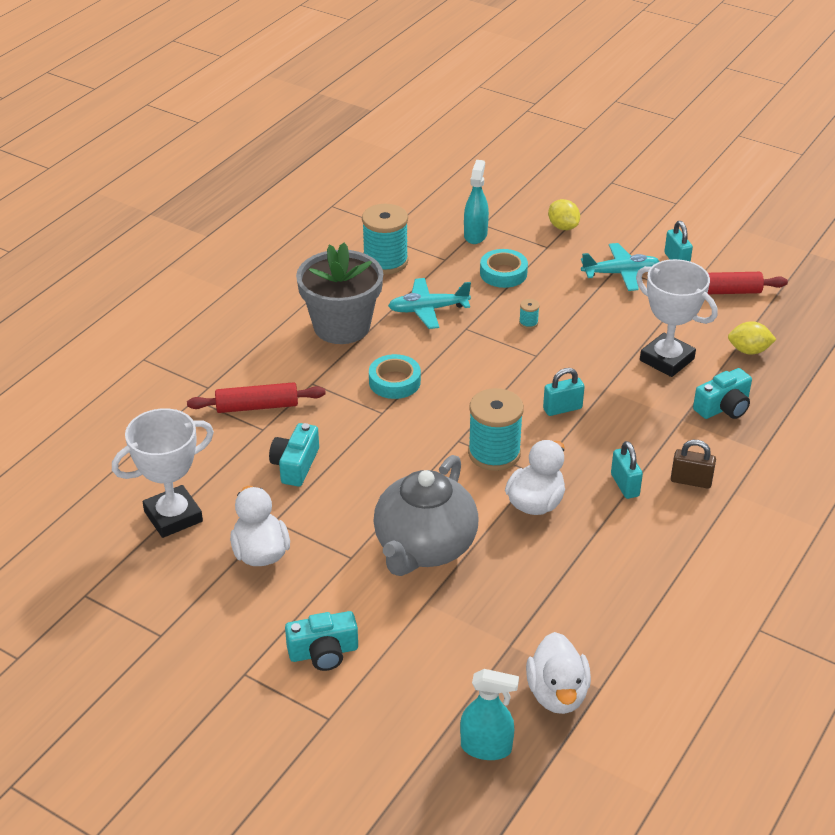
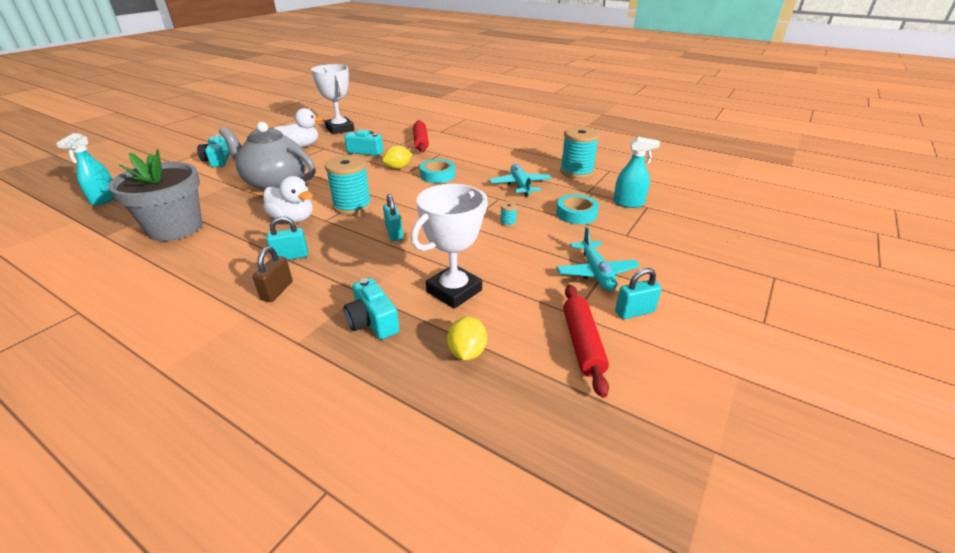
camera: 90 degrees right, 5 degrees down
grey flower pot [296,243,383,344] -> grey flower pot moved to [108,149,202,241]
white duck [526,632,591,714] -> none
yellow lemon [548,199,580,230] -> yellow lemon moved to [382,146,412,169]

